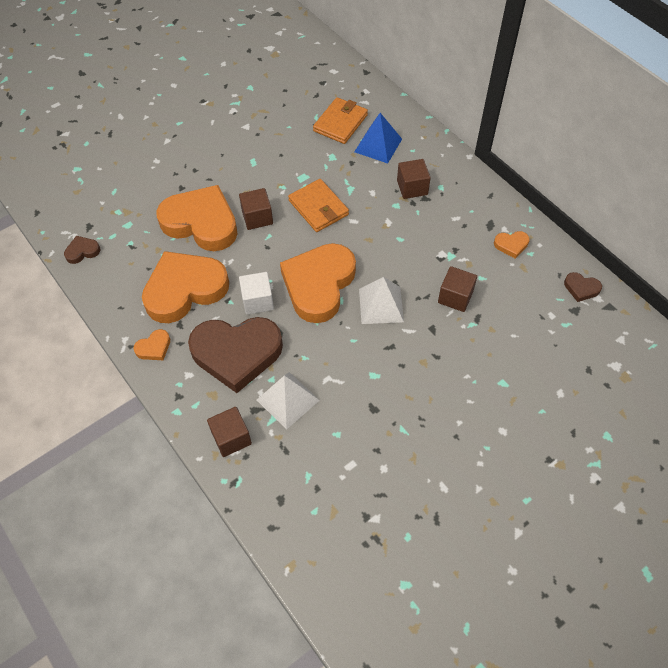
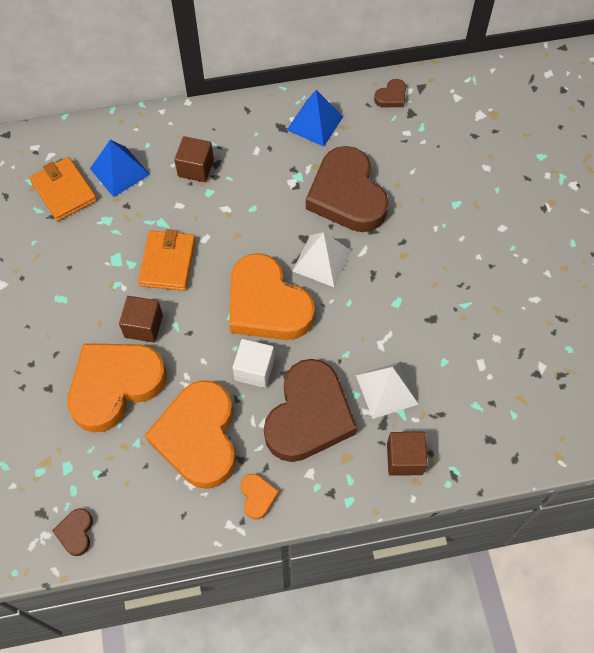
camera: 65 degrees left, 5 degrees up
orange wallet [288,179,349,232] -> orange wallet turned 75 degrees counterclockwise [138,229,195,291]
brown cube [438,266,477,312] -> brown heart [306,146,389,232]
orange heart [494,231,530,259] -> blue pyramid [287,90,343,147]

